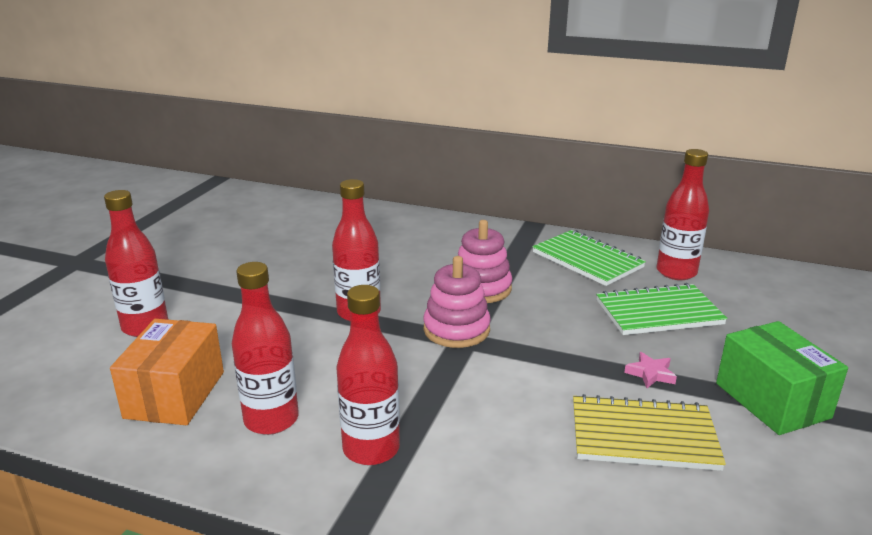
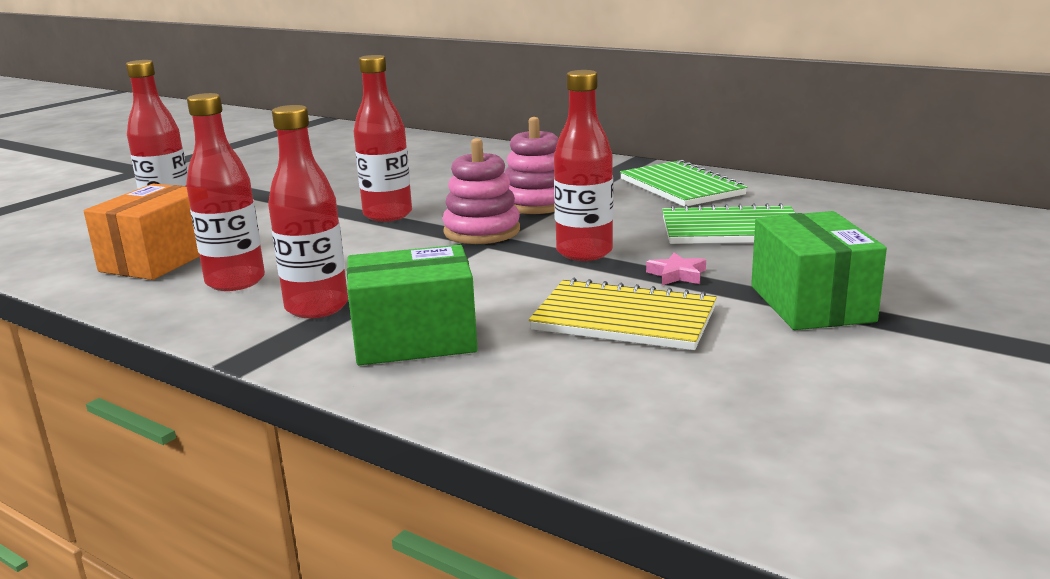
camera: 15 degrees right, 5 degrees down
red bottle [657,149,709,280] -> red bottle moved to [554,70,613,261]
none -> green box [347,245,478,365]

